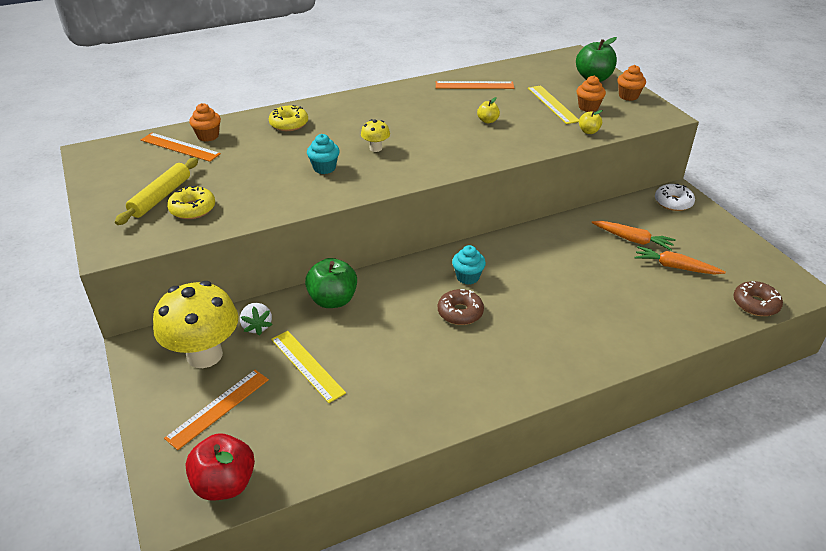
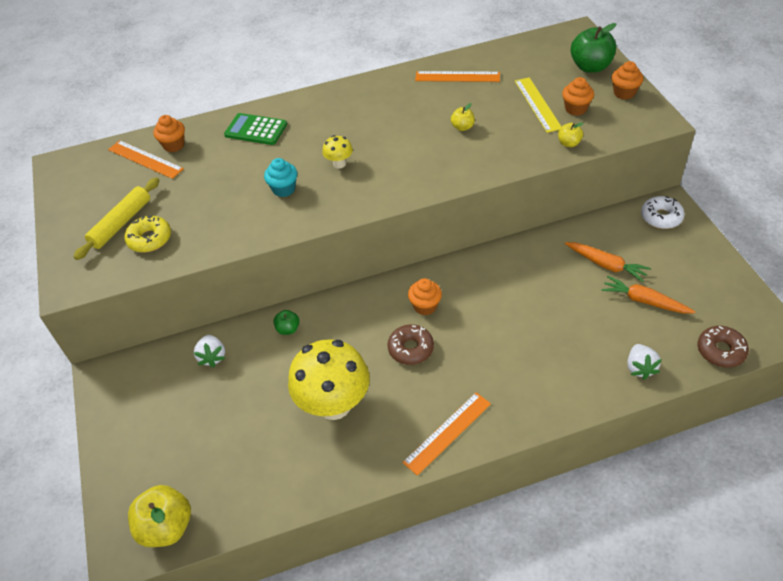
camera: 10 degrees right, 10 degrees up
yellow mushroom [153,281,239,368] -> yellow mushroom moved to [288,339,370,420]
orange ruler [164,370,269,450] -> orange ruler moved to [402,392,491,476]
red apple [185,434,255,500] -> yellow apple [128,485,191,547]
yellow donut [269,105,308,131] -> green calculator [224,113,287,145]
yellow ruler [271,331,346,403] -> none
green apple [305,258,357,308] -> green apple [273,310,300,335], size x0.51
turquoise cupcake [452,245,486,285] -> orange cupcake [408,278,442,315]
none -> white strawberry [627,344,662,380]

